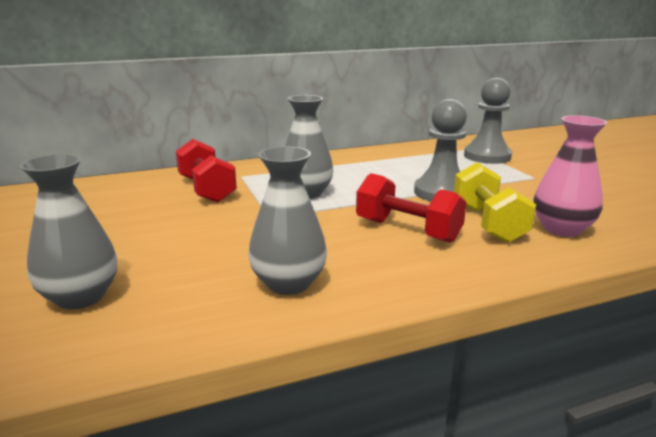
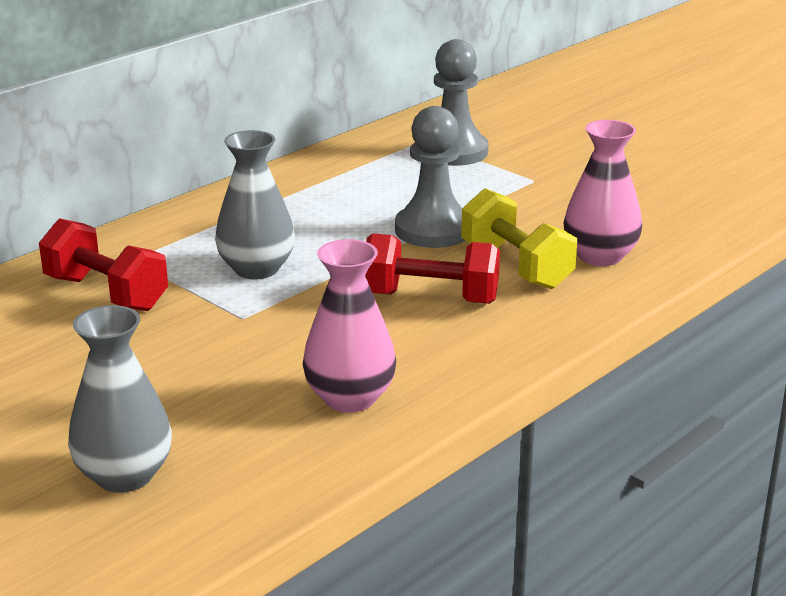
camera: 25 degrees left, 5 degrees up
grey vase [248,146,327,295] -> pink vase [303,239,396,412]

